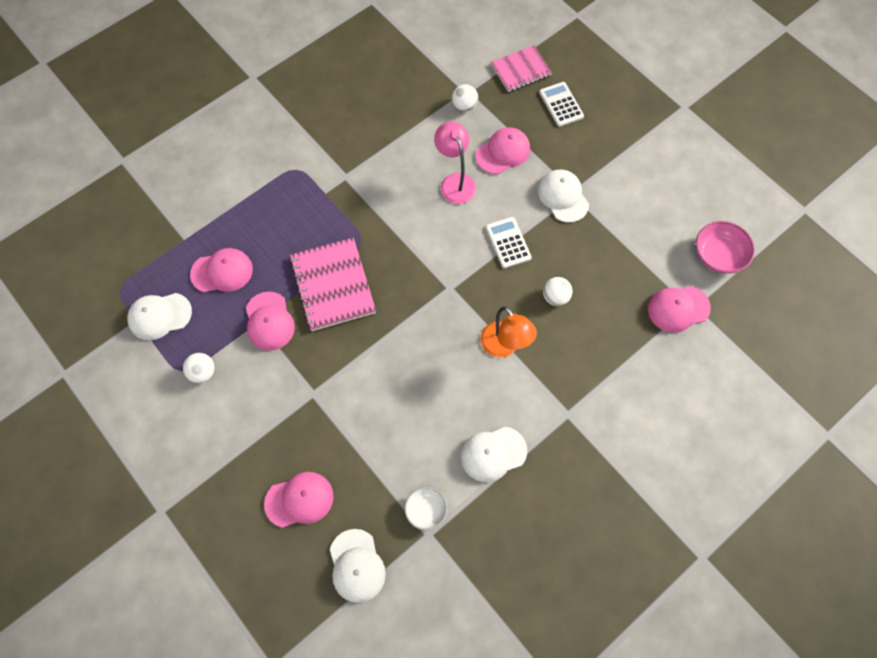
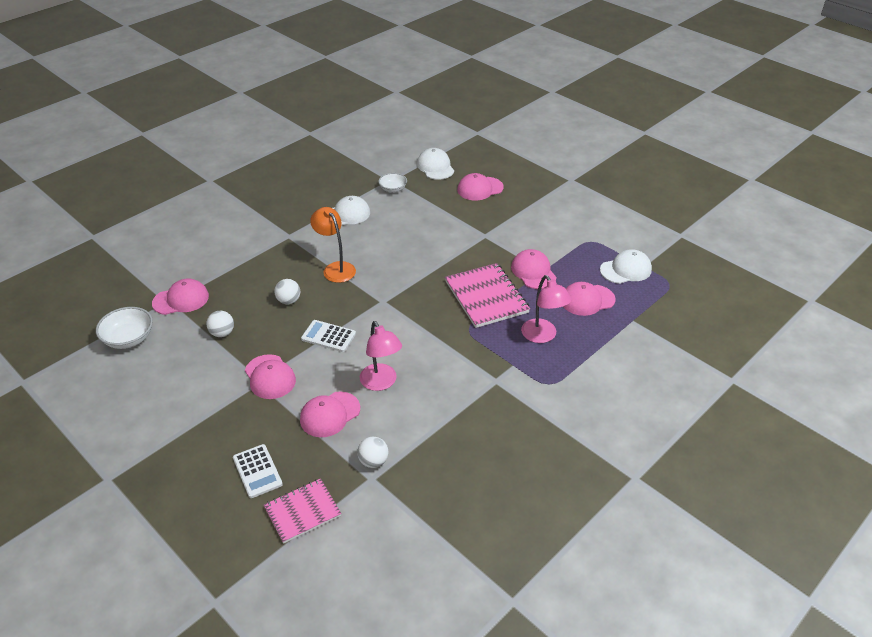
camera: 175 degrees right, 25 degrees down
white ball [183,353,215,383] -> white ball moved to [206,311,234,337]
white calculator [486,217,532,268] -> white calculator turned 135 degrees clockwise [301,320,356,352]
white cap [538,169,589,222] -> pink cap [245,354,296,399]
pink bowl [696,221,755,274] -> white bowl [96,307,153,349]
none -> pink lamp [521,275,572,343]

